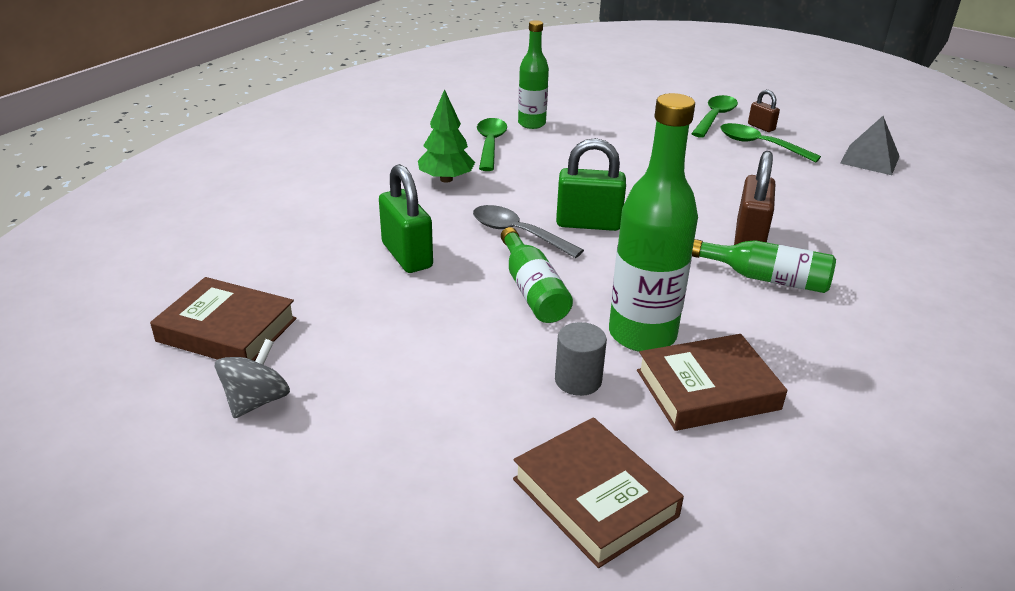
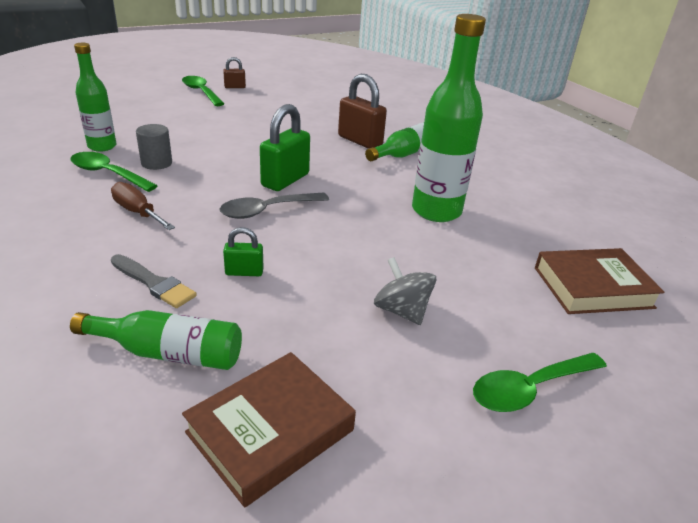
camera: 65 degrees left, 0 degrees up
grey spinning top [215,339,290,418] -> grey spinning top moved to [374,257,436,325]
green padlock [379,164,433,273] -> green padlock [223,227,264,276], size x0.53
green tree [418,89,475,183] -> brown screwdriver [111,182,175,230]
green bottle [501,227,573,323] -> green bottle moved to [70,310,242,370]
grey cylinder [555,322,607,396] -> grey cylinder moved to [136,124,172,170]
brown book [637,334,787,431] -> none
green spoon [720,123,821,162] -> green spoon moved to [473,353,607,412]
grey pyramid [840,116,900,175] -> none
none -> grey brush [111,254,197,308]

